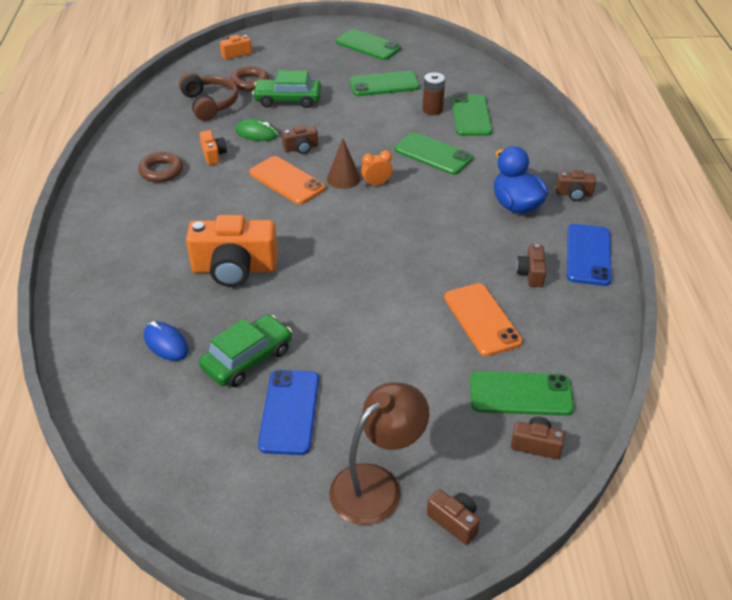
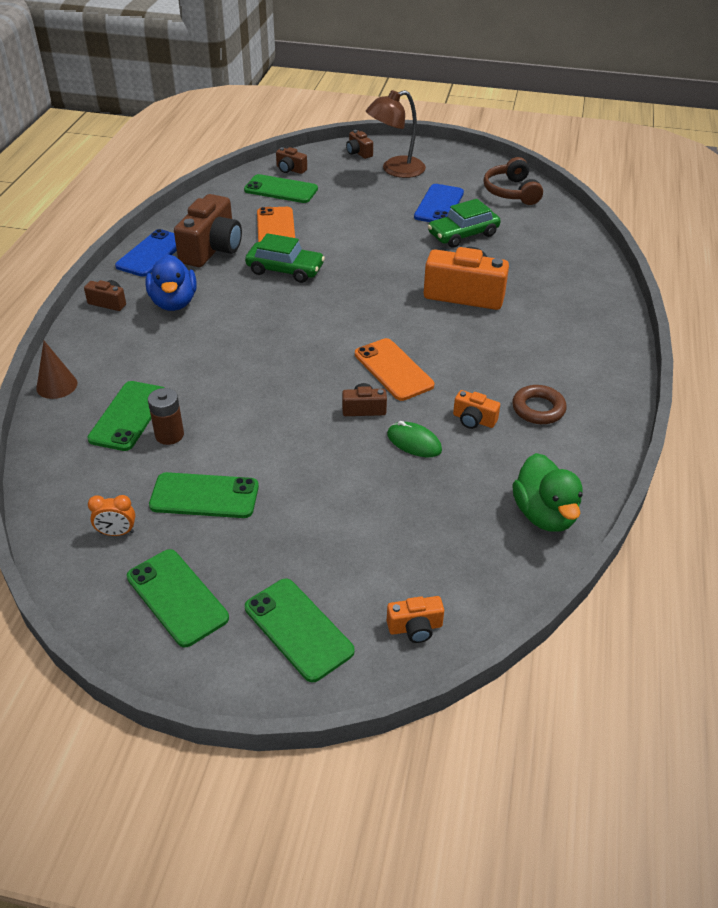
camera: 165 degrees left, 0 degrees up
blue mouse [144,321,189,361] -> none
brown headphones [179,73,238,121] -> brown headphones moved to [483,157,543,205]
orange camera [199,130,227,165] -> orange camera turned 60 degrees counterclockwise [453,390,500,429]
brown ring [230,66,269,91] -> none
green car [252,70,321,108] -> green car moved to [245,233,325,283]
brown cone [327,139,361,189] -> brown cone moved to [36,341,77,399]
orange clock [361,151,393,187] -> orange clock moved to [88,495,135,536]
green phone [394,132,473,175] -> green phone moved to [245,578,355,682]
brown camera [516,244,546,287] -> brown camera [174,194,242,267], size x2.10
none -> green duck [512,453,583,532]

